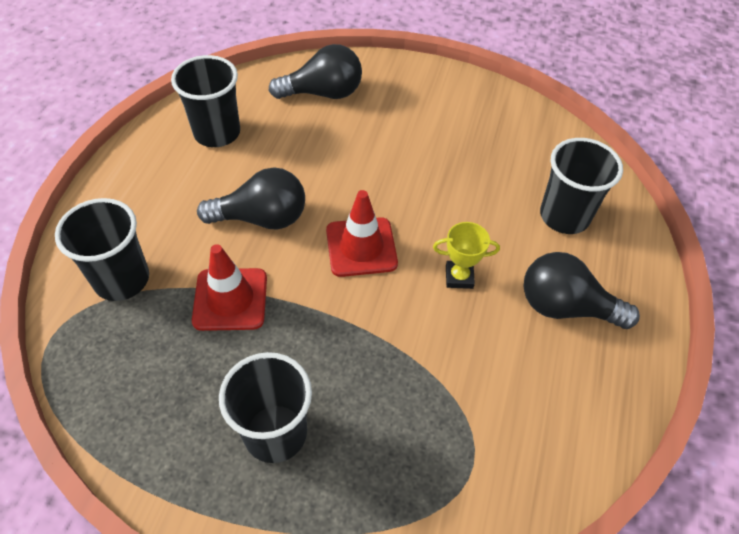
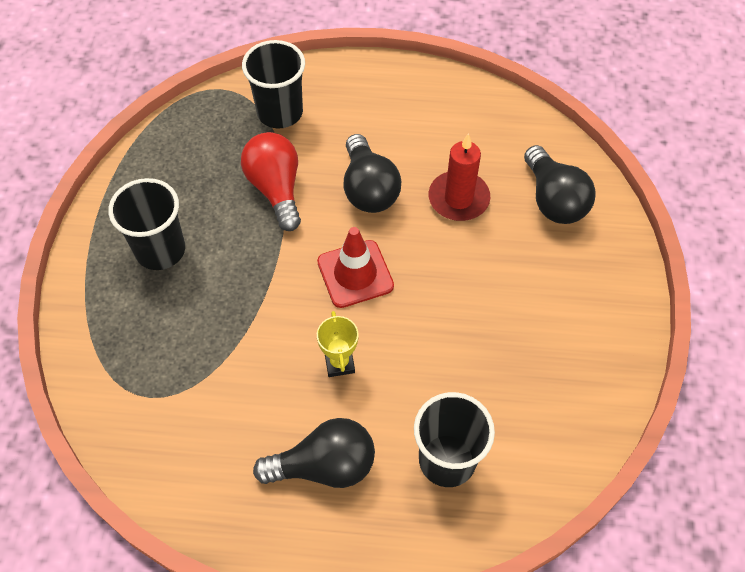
camera: 80 degrees right, 5 degrees up
black cup [171,55,240,147] -> none
red traffic cone [192,244,267,331] -> red light bulb [241,132,301,231]
black light bulb [524,252,640,329] -> black light bulb turned 75 degrees clockwise [253,418,375,488]
none -> red candle [429,133,490,221]

